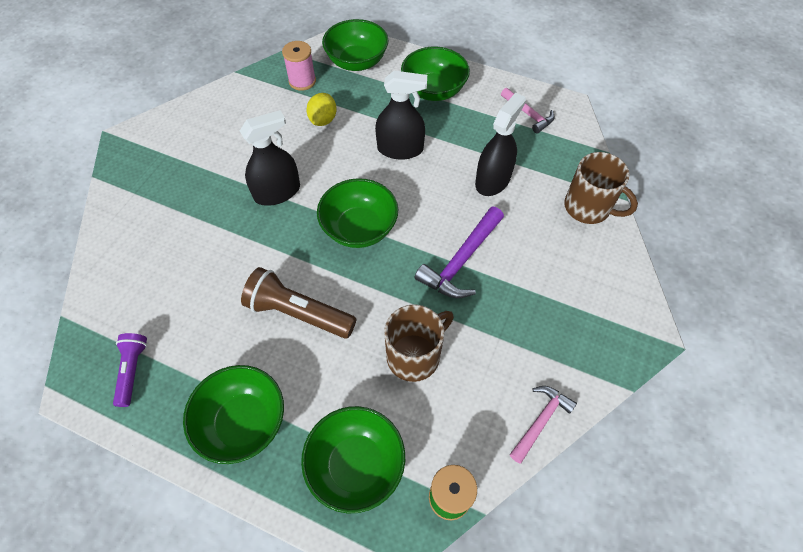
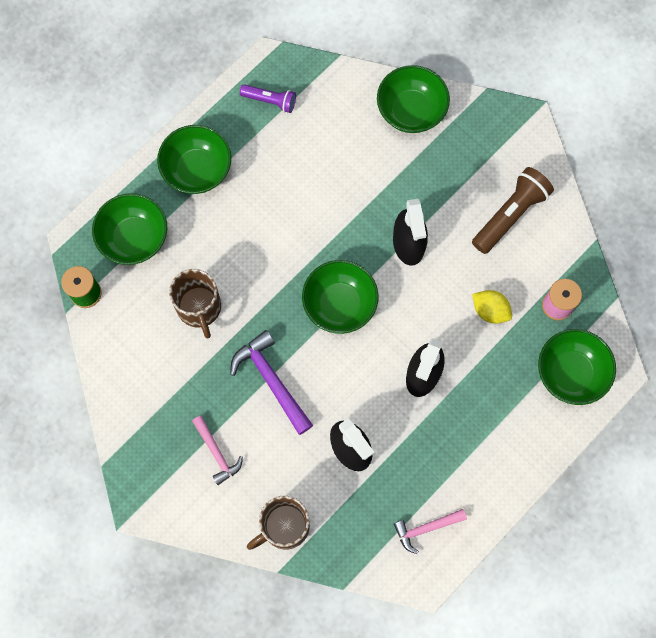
camera: 110 degrees right, 15 degrees up
brown flashlight [241,267,356,339] -> brown flashlight moved to [472,167,554,254]
green bowl [401,47,470,101] -> green bowl moved to [377,65,450,133]
pink hammer [510,386,577,463] -> pink hammer moved to [192,416,243,485]

